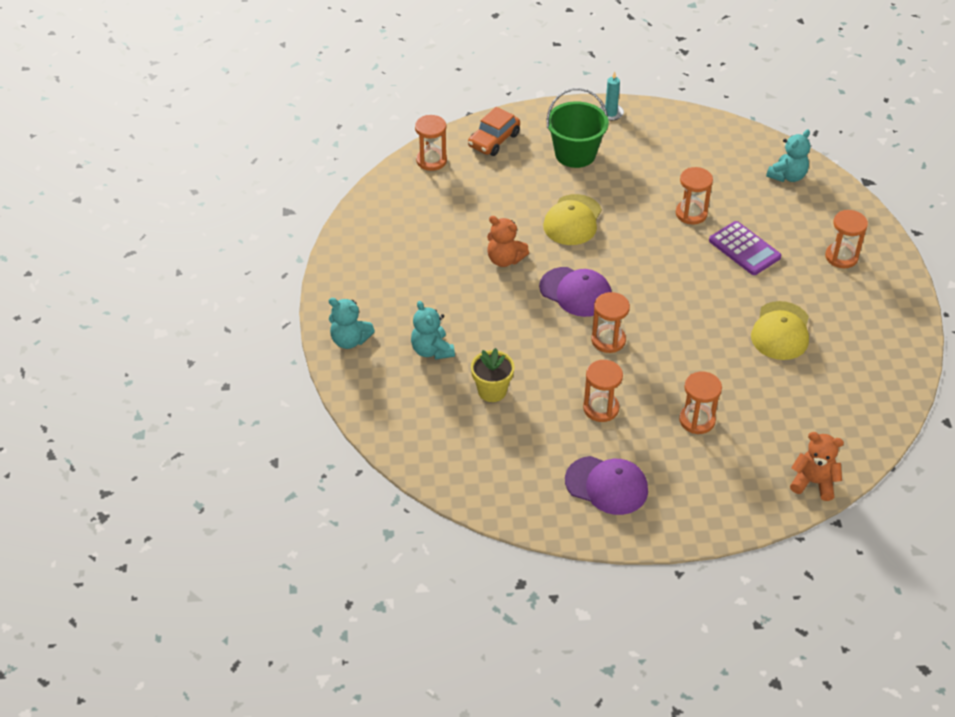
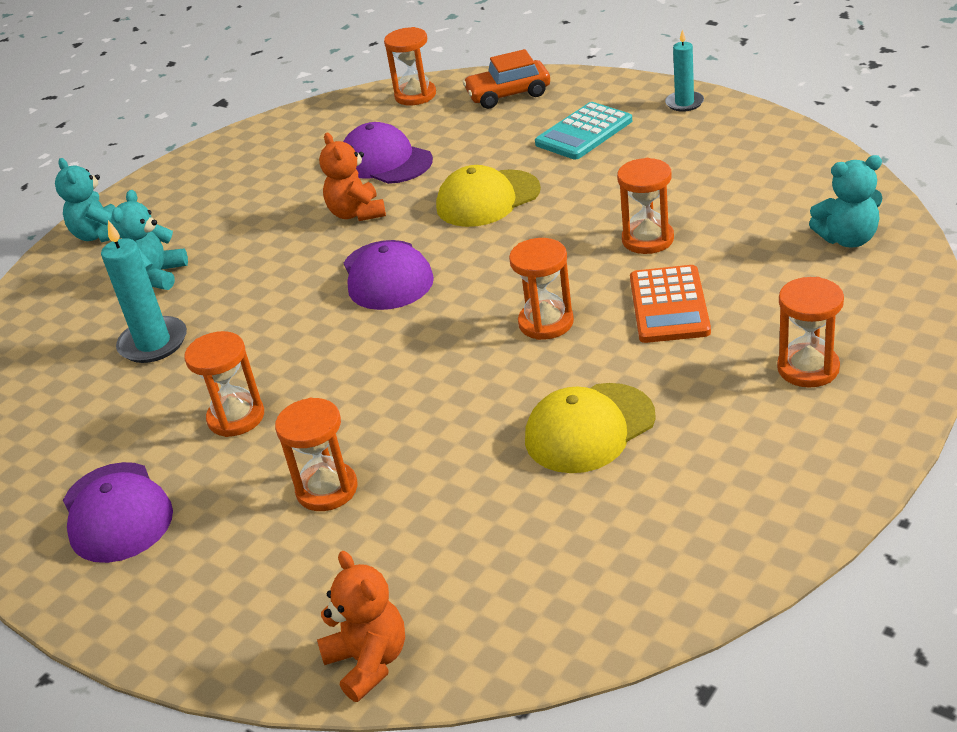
camera: 45 degrees right, 10 degrees down
yellow flower pot [471,348,515,402] -> turquoise candle [101,220,187,363]
green bucket [547,88,609,168] -> turquoise calculator [535,102,632,159]
orange hourglass [591,292,630,353] -> orange hourglass moved to [509,238,574,340]
purple calculator [709,221,781,275] -> orange calculator [630,265,711,343]
none -> purple cap [343,122,433,184]

